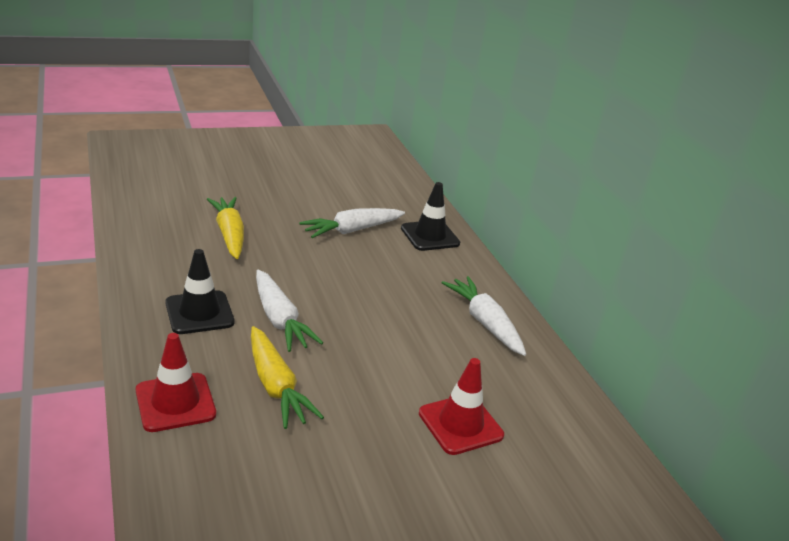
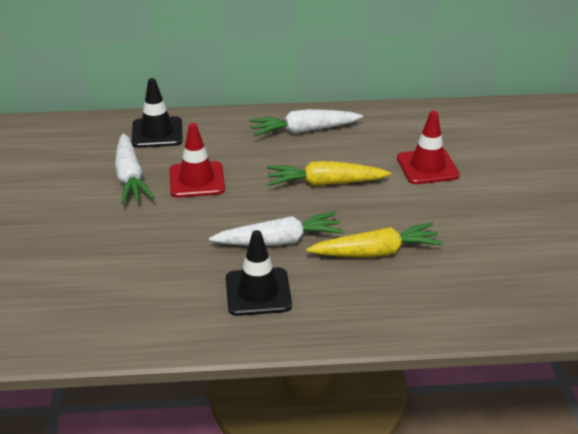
camera: 70 degrees left, 5 degrees up
red traffic cone [136,333,216,432] -> red traffic cone moved to [170,123,225,198]
yellow carrot [207,197,244,259] -> yellow carrot moved to [267,161,391,186]

